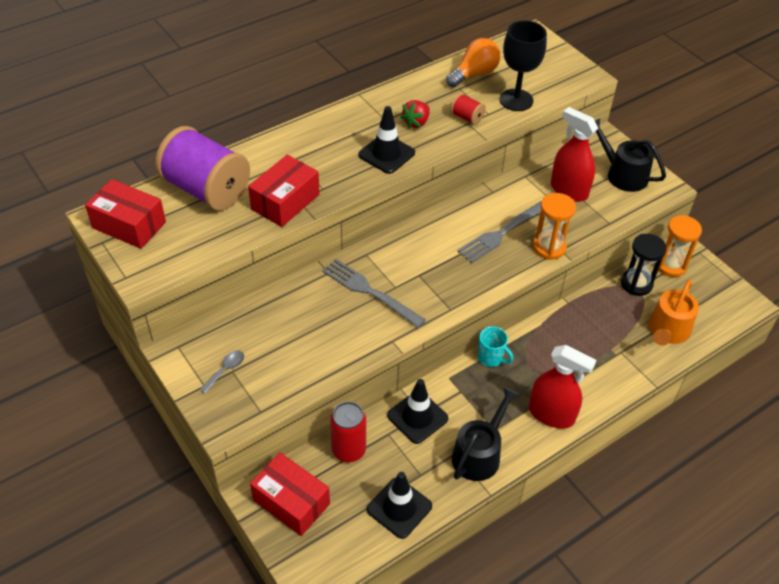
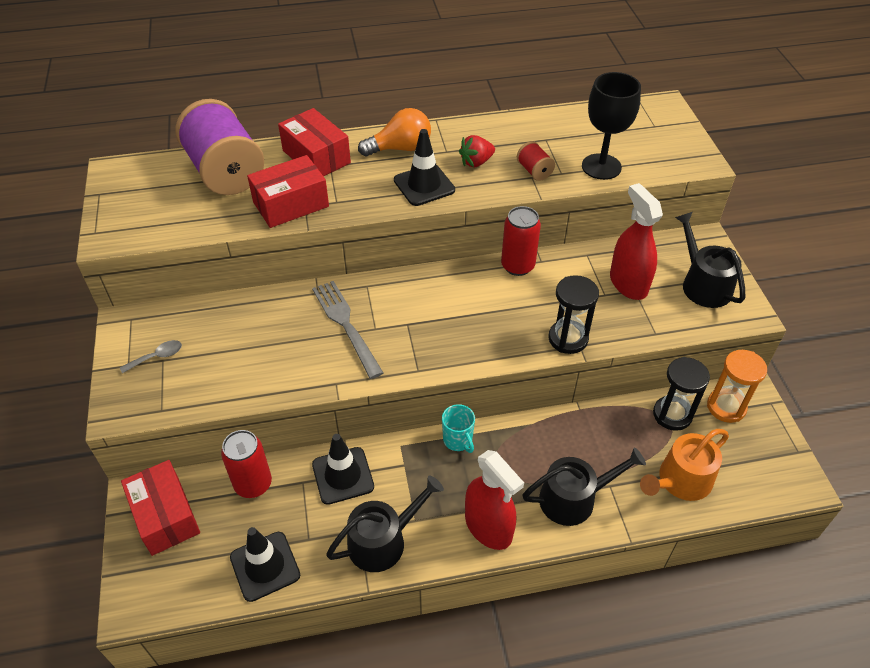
camera: 25 degrees right, 0 degrees up
red box [85,179,166,249] -> red box moved to [278,108,351,176]
orange light bulb [446,38,501,87] -> orange light bulb moved to [358,108,431,156]
grey fork [457,201,541,263] -> none
orange hourglass [533,193,576,260] -> black hourglass [548,275,599,354]
none -> red can [501,206,541,276]
none -> black watering can [522,447,646,526]

